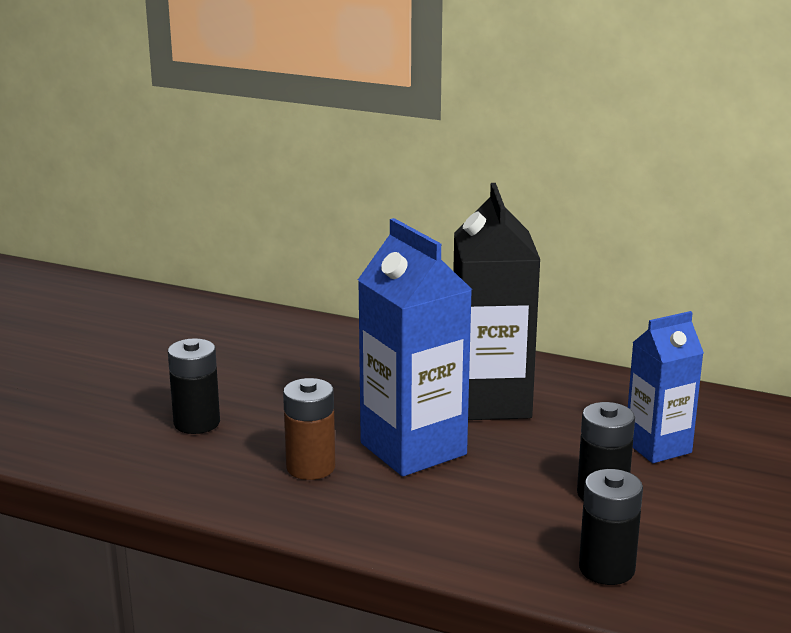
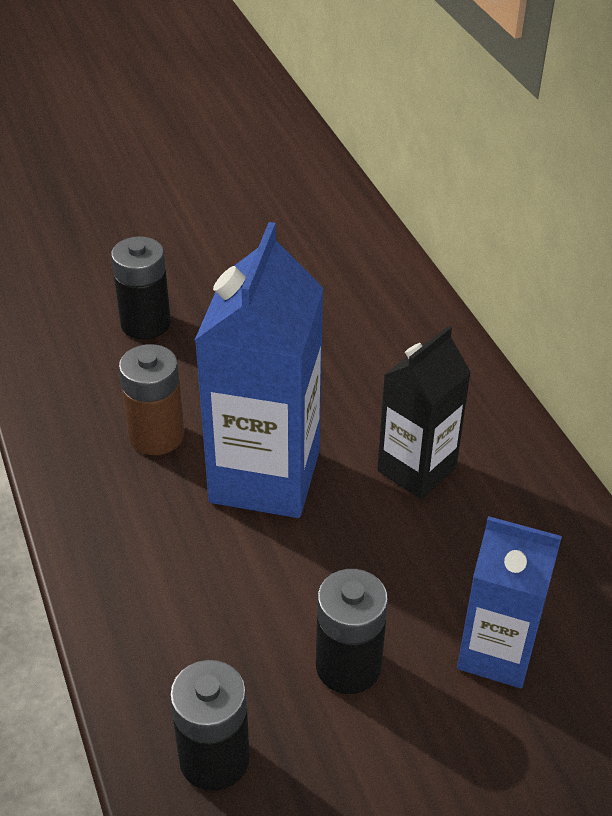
camera: 45 degrees right, 20 degrees up
black carton [453,183,540,420] -> black carton [377,326,471,499], size x0.62

